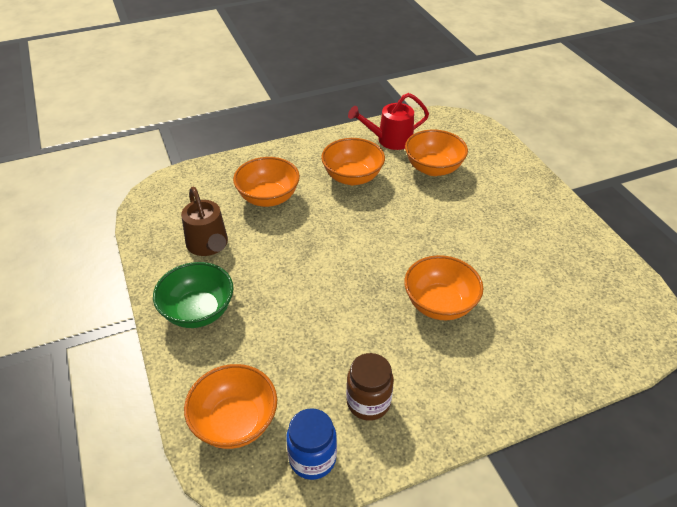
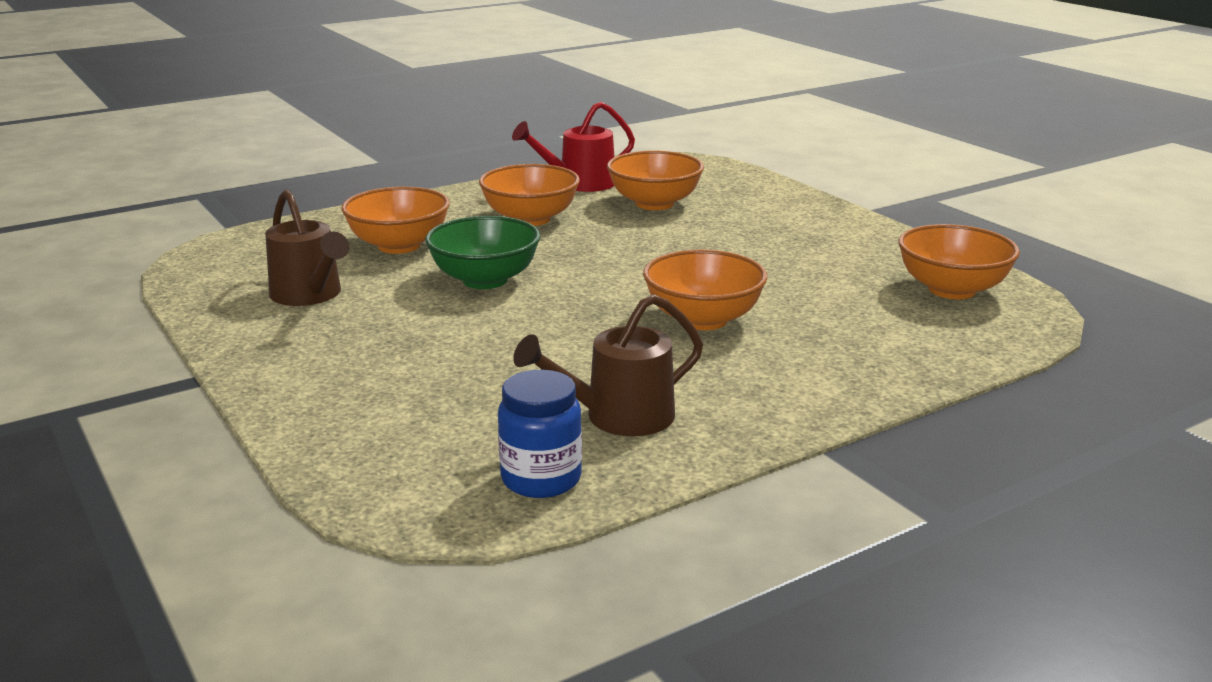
camera: 10 degrees left, 20 degrees down
green bowl [153,262,233,328] -> green bowl moved to [425,216,541,289]
orange bowl [184,364,277,449] -> orange bowl moved to [899,224,1020,299]
brown jar [346,353,394,421] -> brown watering can [513,294,703,436]

